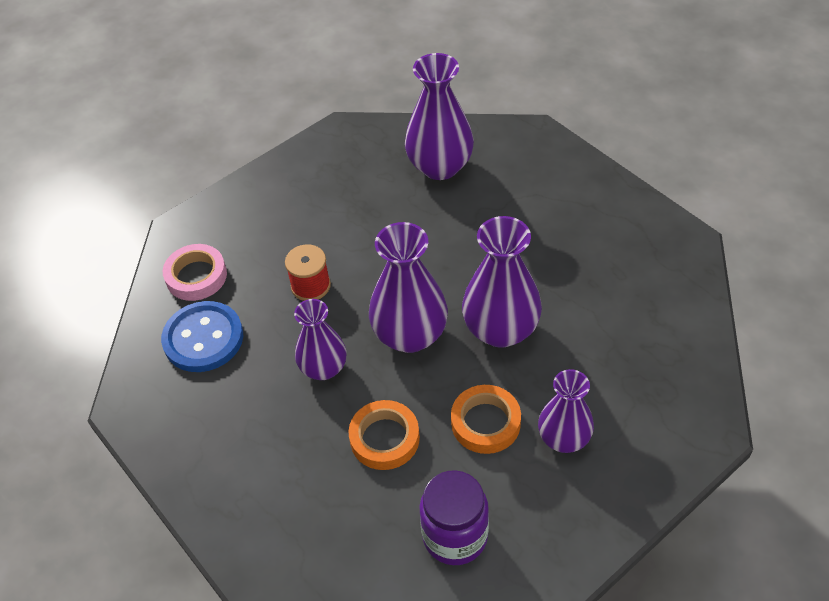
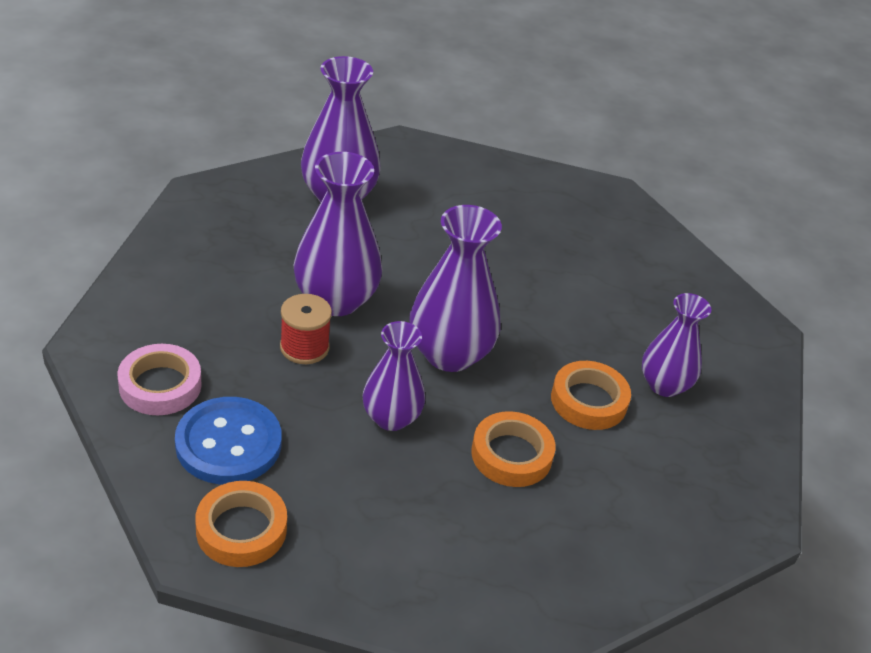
camera: 45 degrees left, 10 degrees down
purple jar [420,470,489,565] -> none
purple vase [462,216,542,348] -> purple vase moved to [293,152,382,316]
none -> orange tape [195,481,287,567]

